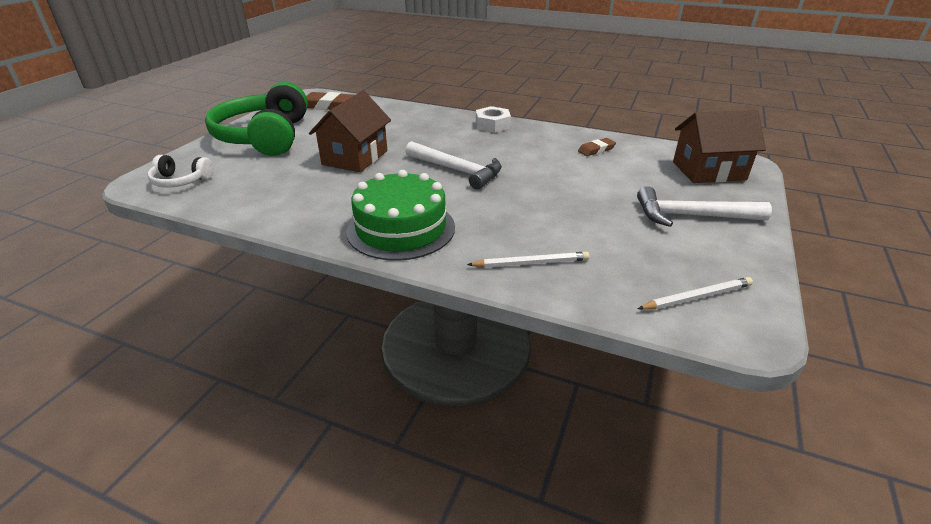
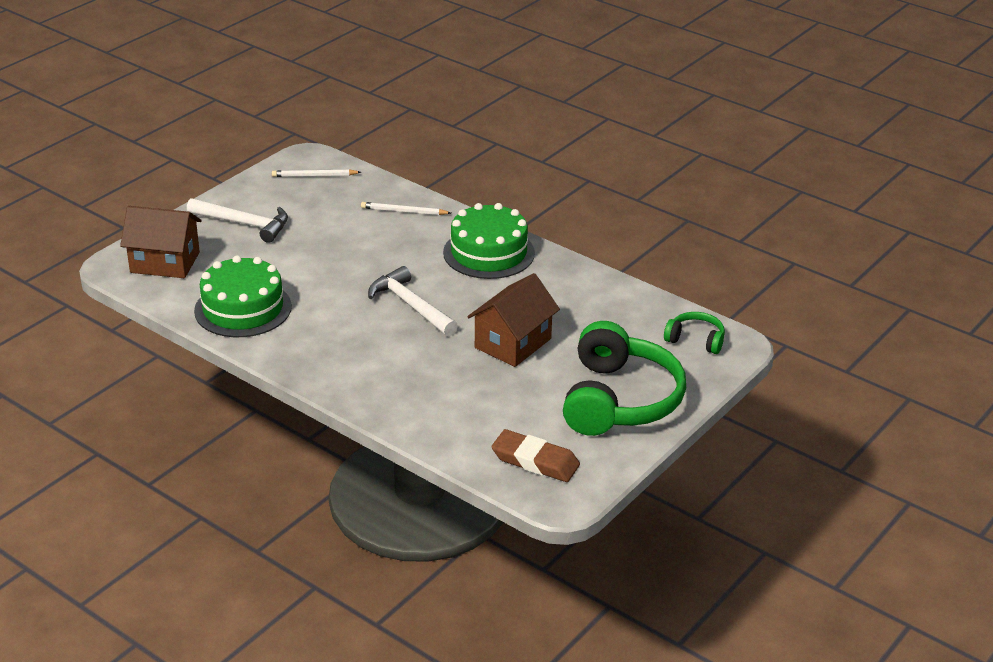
camera: 165 degrees left, 0 degrees up
white headphones [147,155,214,188] -> green headphones [664,312,725,354]
white nut [476,106,511,133] -> none
brown eraser [578,138,616,156] -> green cake [194,255,292,337]

